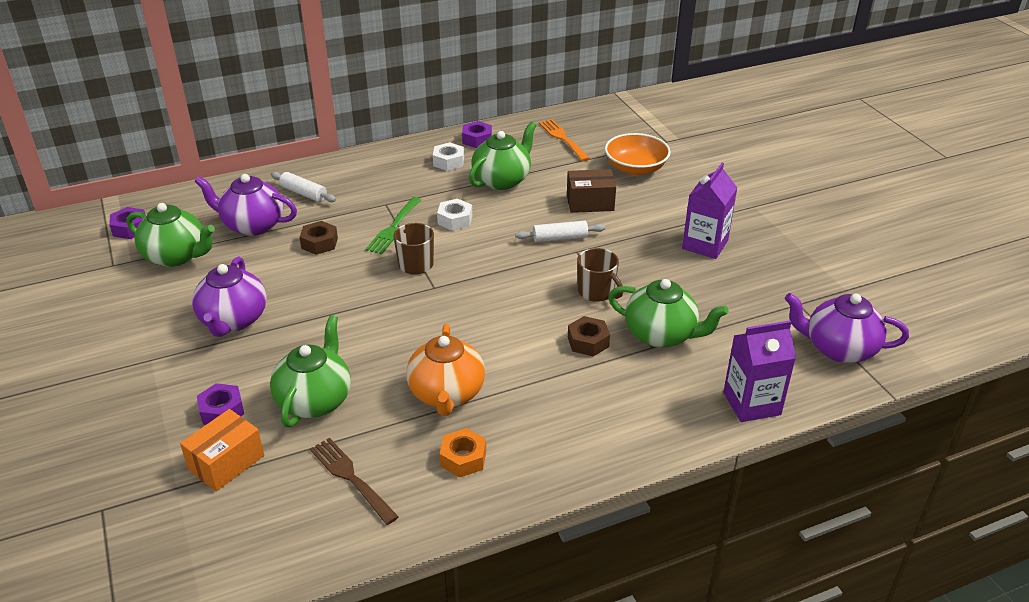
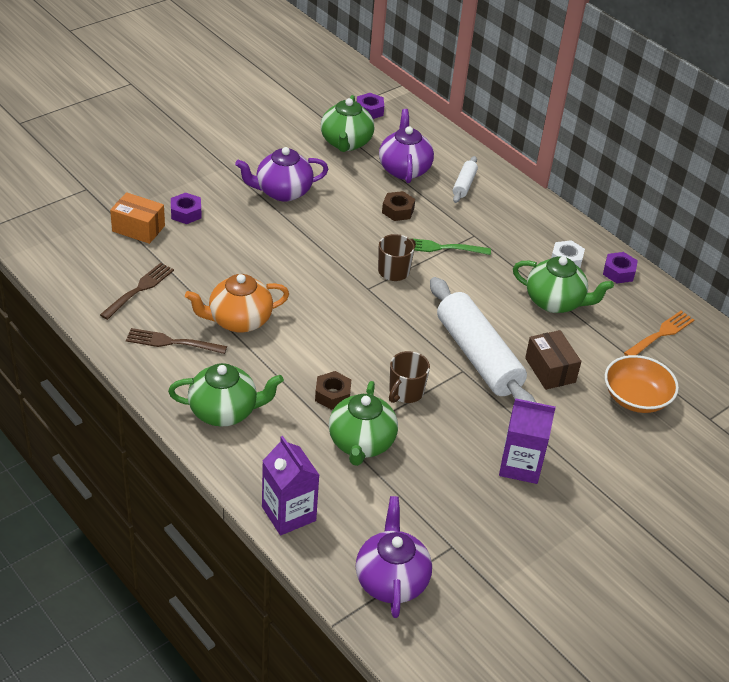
camera: 70 degrees right, 5 degrees up
green teapot [270,315,351,427] -> green teapot moved to [168,363,284,426]
white nut [437,199,472,231] -> none
orange nut [440,428,486,477] -> brown fork [126,328,227,354]
white rolling pin [515,220,605,242] -> white rolling pin [430,277,536,402], size x2.22

